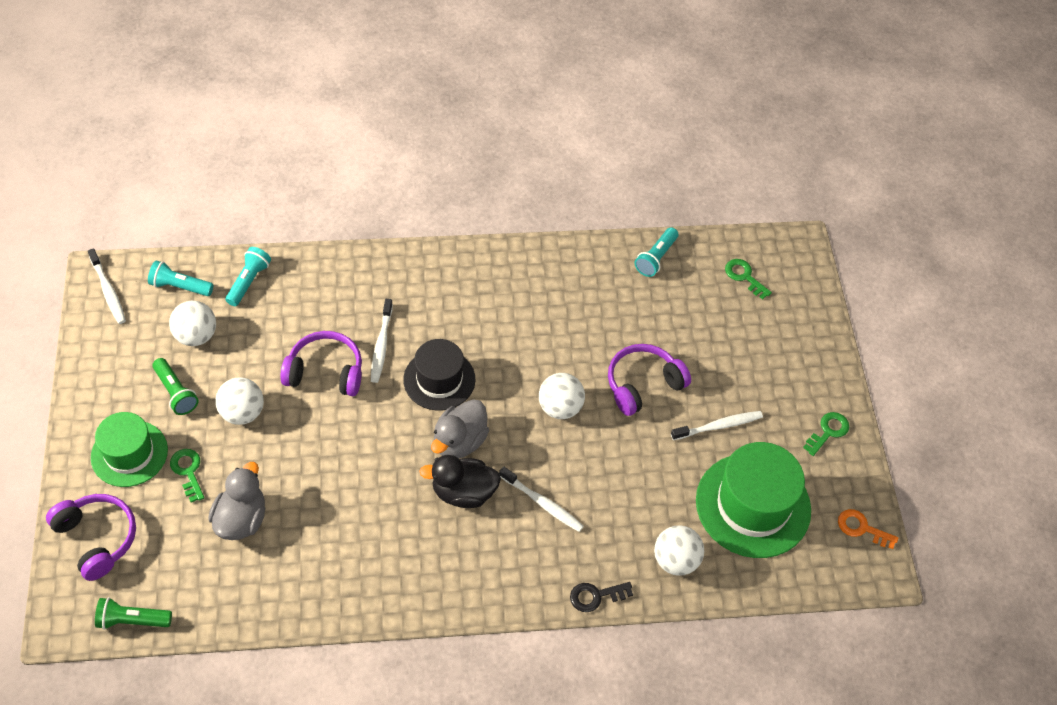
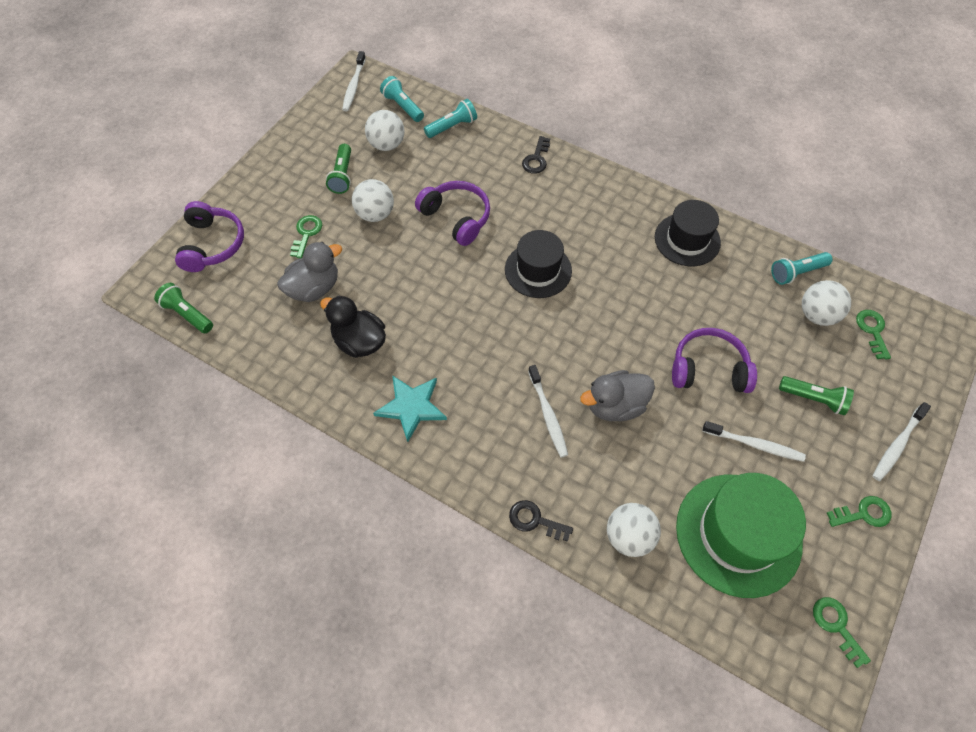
camera: 40 degrees right, 5 degrees up
green hat [91,412,168,487] -> none
white toothbrush [371,299,393,383] -> white toothbrush moved to [873,402,931,481]
black duck [419,455,501,508] -> black duck moved to [320,295,386,358]
grey duck [431,399,489,458] -> grey duck moved to [580,370,655,421]
white ball [539,373,585,419] -> white ball moved to [802,280,851,326]
orange key [838,509,898,549] -> green key [813,597,871,668]
none -> turquoise star [373,375,447,442]
none -> black key [522,136,550,174]
none -> black hat [655,200,721,266]
none -> green flashlight [779,376,854,416]

